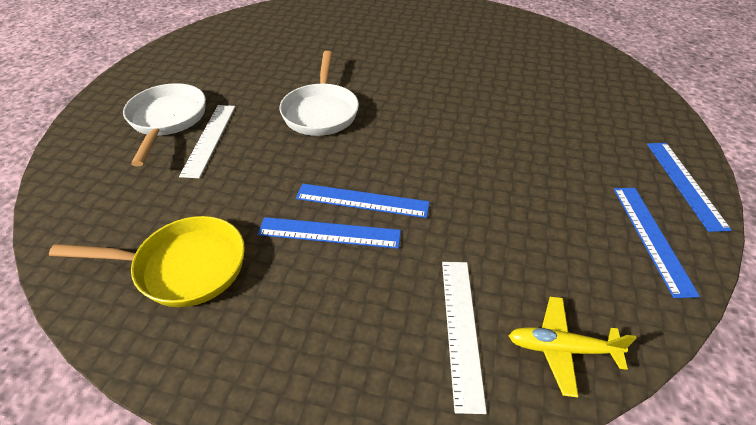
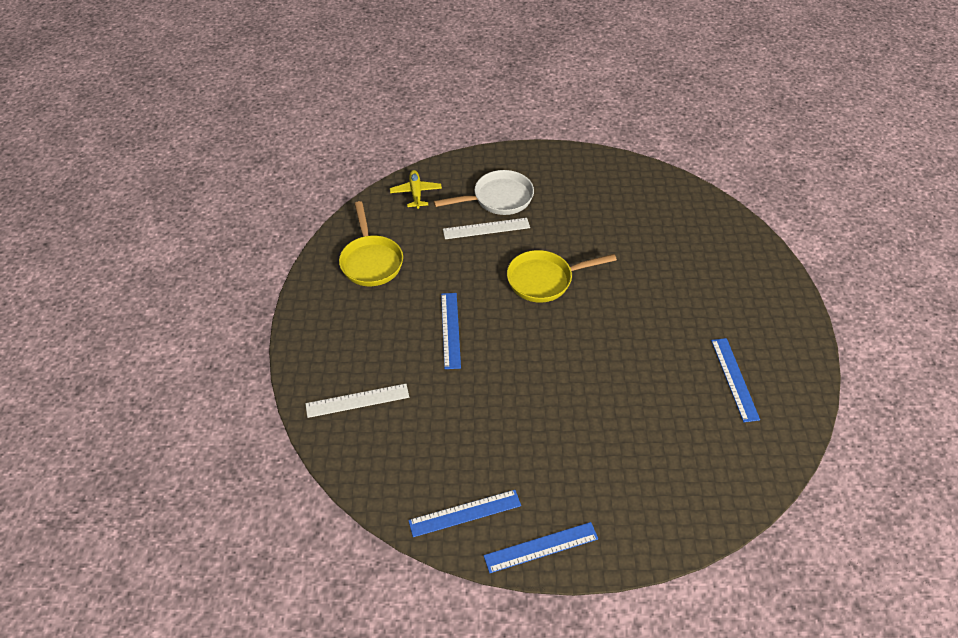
camera: 75 degrees right, 5 degrees up
blue ruler [258,217,401,249] -> blue ruler moved to [711,338,760,422]
white pan [279,51,359,136] -> yellow pan [507,250,617,303]
yellow plane [509,297,637,397] -> yellow plane moved to [390,170,442,209]

